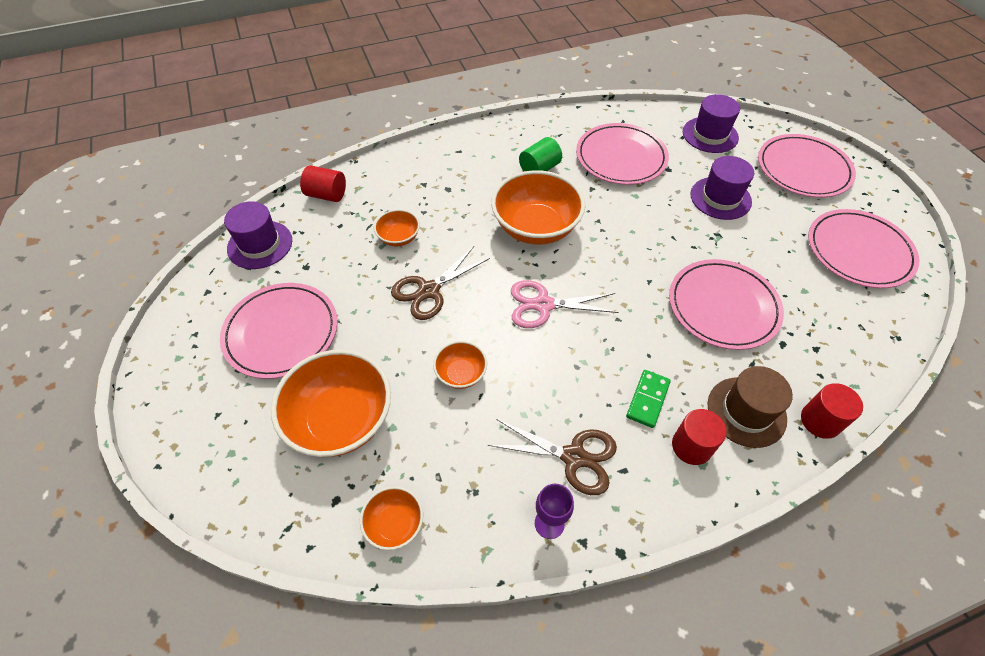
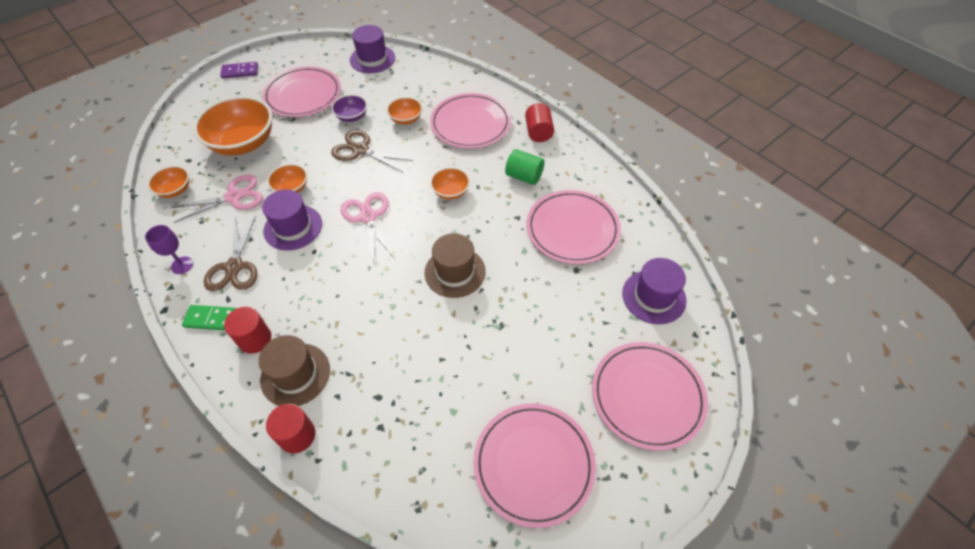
camera: 70 degrees right, 0 degrees up
red cylinder [300,165,346,202] -> red cylinder moved to [525,103,554,142]
orange bowl [491,170,585,245] -> orange bowl [430,167,470,200], size x0.49
green domino [626,370,671,428] -> green domino moved to [182,305,236,331]
pink plate [669,259,784,350] -> pink plate moved to [430,93,511,149]
purple hat [690,156,754,220] -> purple hat moved to [262,189,322,250]
none -> pink scissors [171,175,263,223]
none -> purple domino [220,62,258,79]
none -> purple bowl [331,94,367,122]
none -> brown hat [424,233,486,298]

